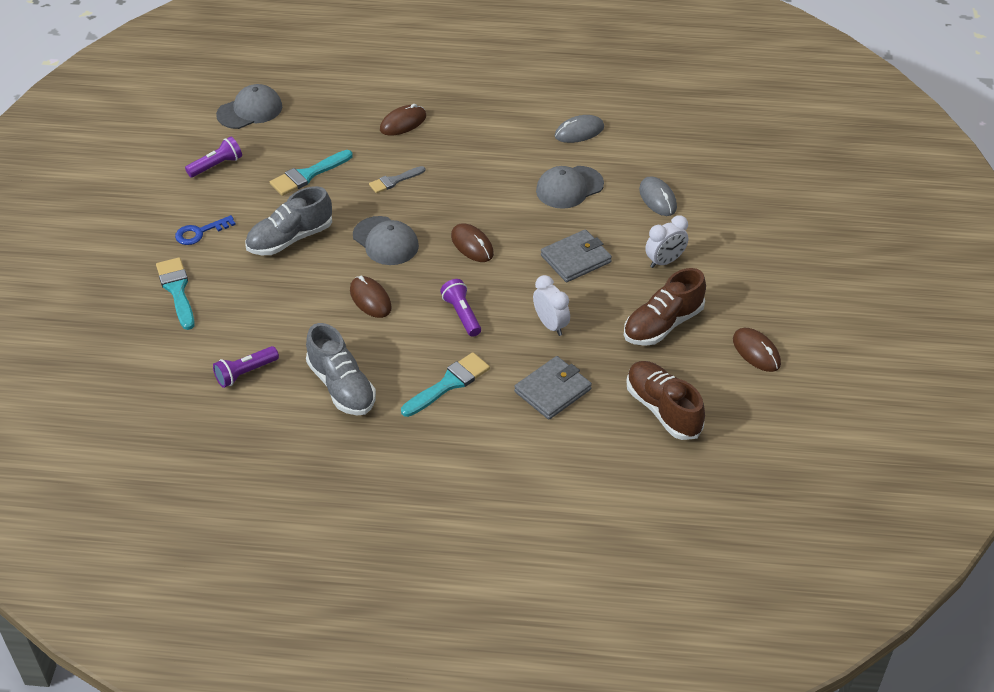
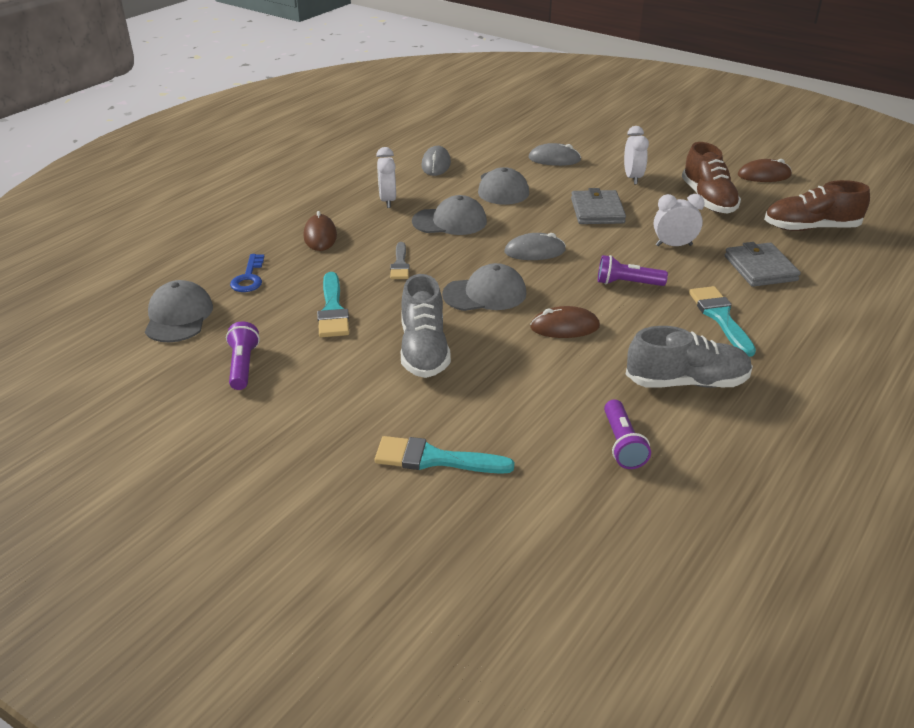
camera: 60 degrees left, 10 degrees down
blue key [175,215,236,245] -> blue key moved to [230,254,264,292]
brown mouse [451,223,494,262] -> grey mouse [504,233,566,260]
none -> white clock [376,147,396,208]
none -> grey cap [412,195,487,235]

